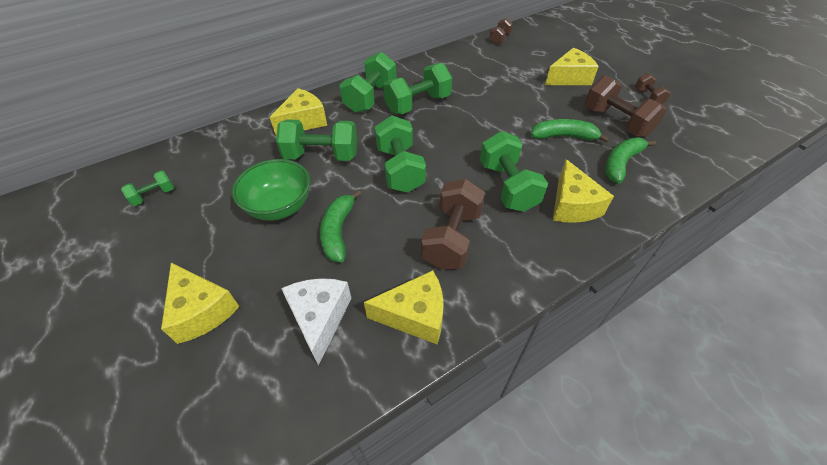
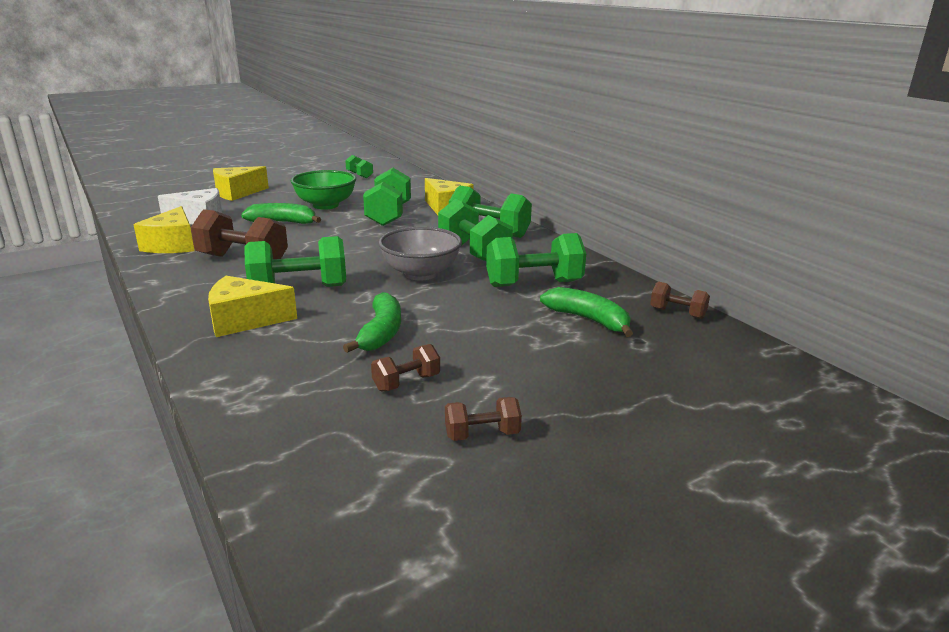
camera: 90 degrees right, 25 degrees down
green dumbbell [375,116,426,193] -> green dumbbell moved to [486,233,586,287]
yellow cheese [545,48,599,85] -> none
brown dumbbell [585,75,667,138] -> brown dumbbell [371,344,440,392], size x0.53
green banana [605,137,656,183] -> green banana moved to [540,287,633,337]
none -> grey bowl [378,227,462,281]

